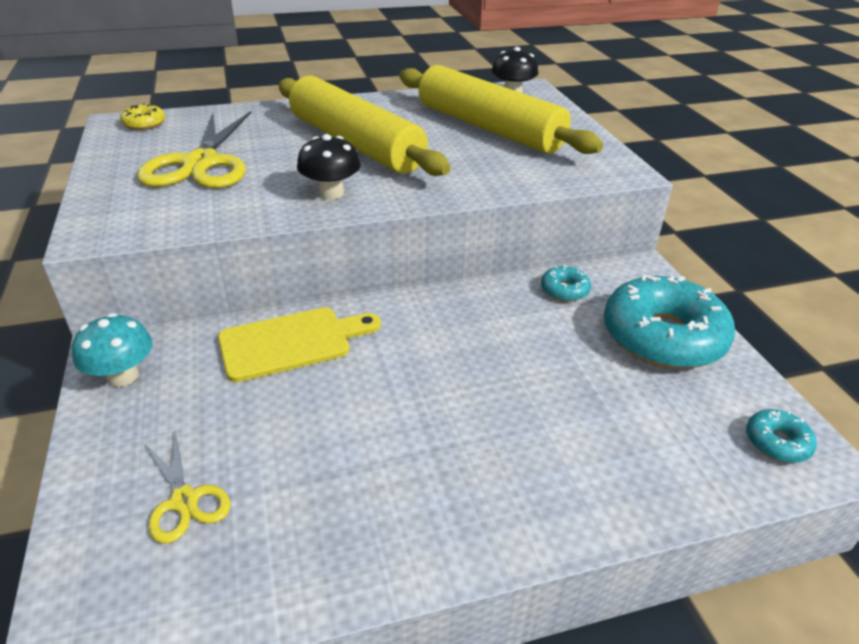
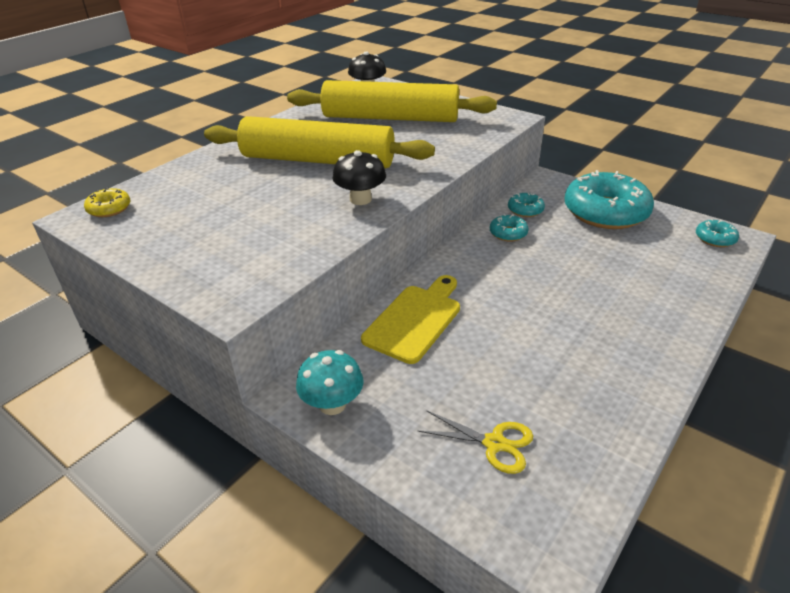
camera: 35 degrees left, 0 degrees up
yellow scissors [137,111,252,188] -> none
none -> turquoise donut [490,214,529,242]

